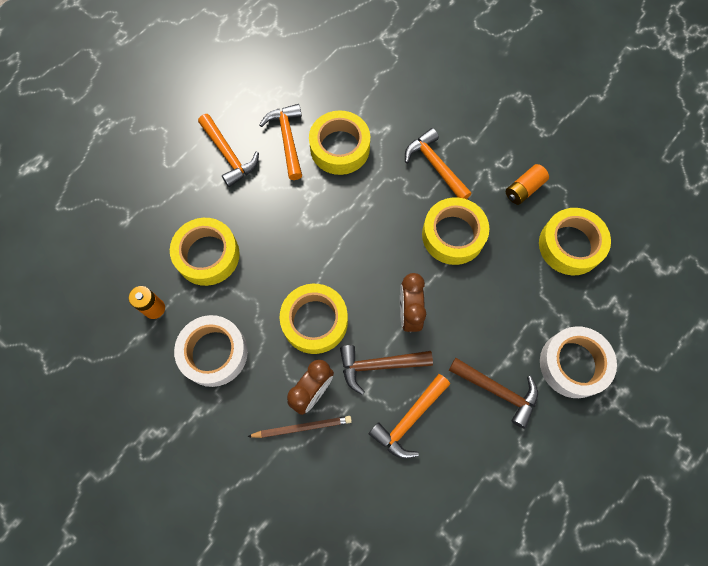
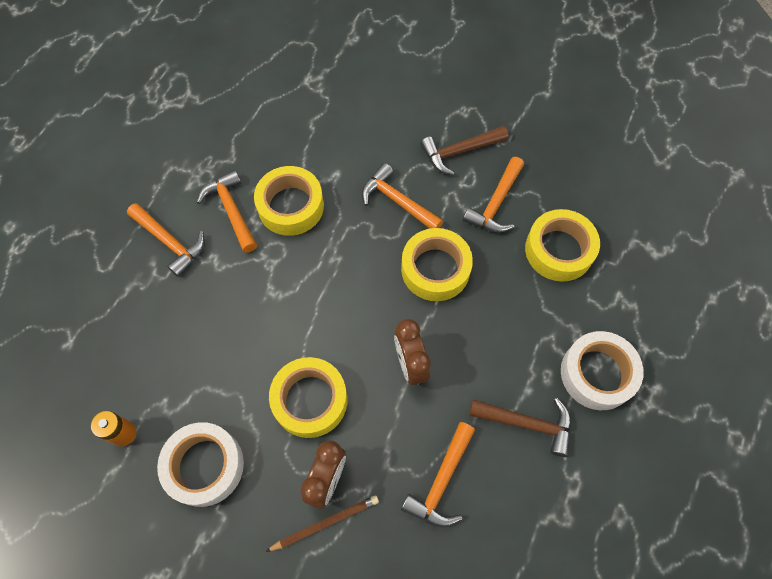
camera: 15 degrees left, 5 degrees down
yellow tape [170,218,240,286] -> none
brown hammer [340,345,433,395] -> brown hammer moved to [420,126,509,175]
orange battery [506,164,549,205] -> orange hammer [463,157,524,233]

